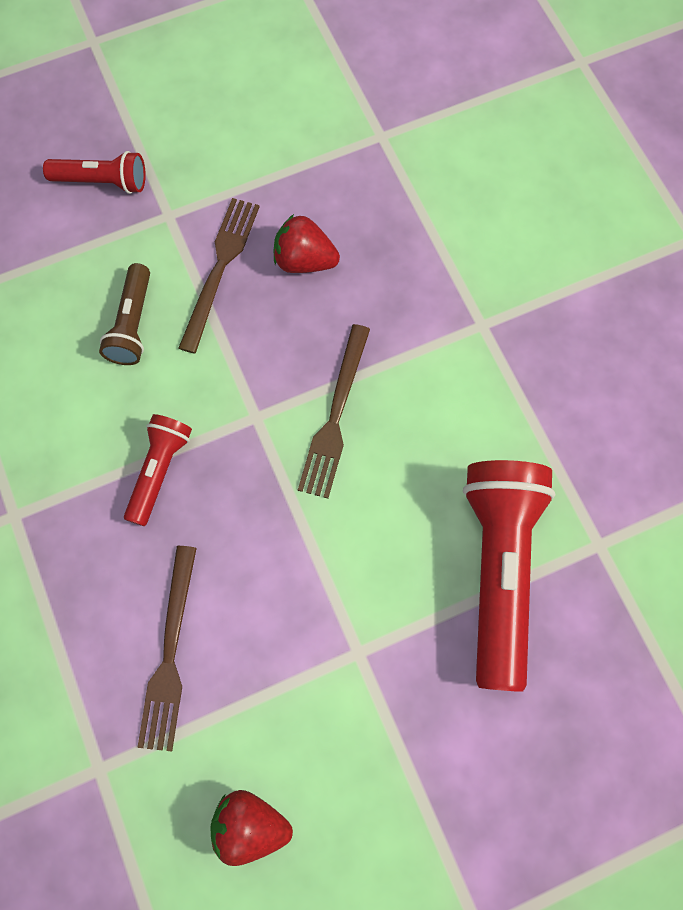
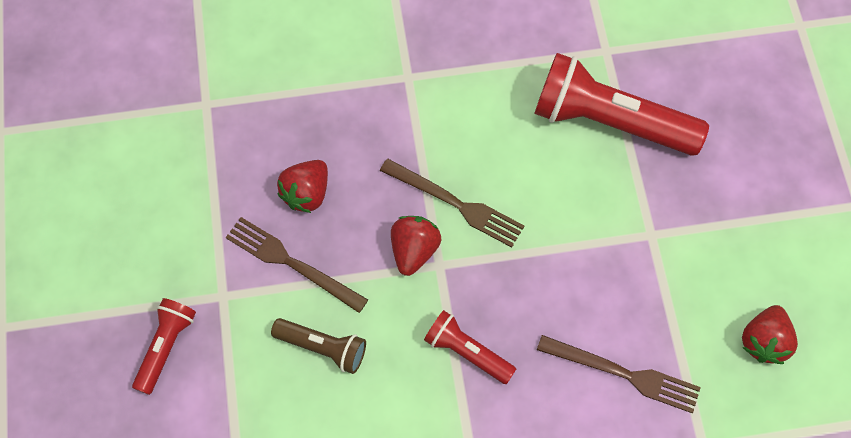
camera: 75 degrees left, 5 degrees down
none -> red strawberry [391,216,441,276]

